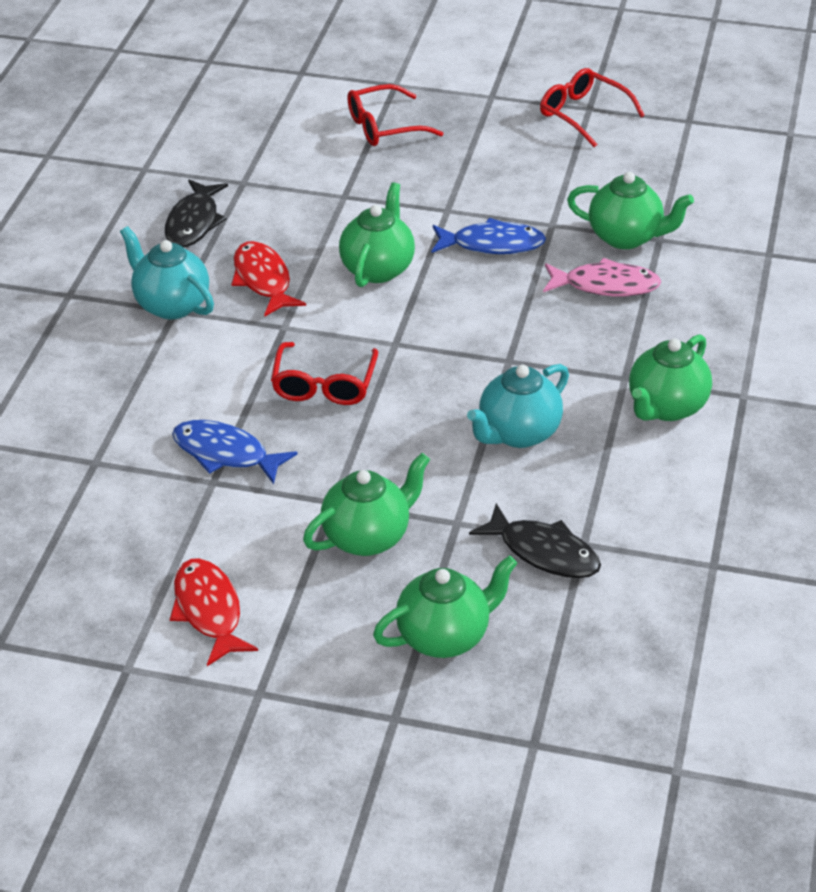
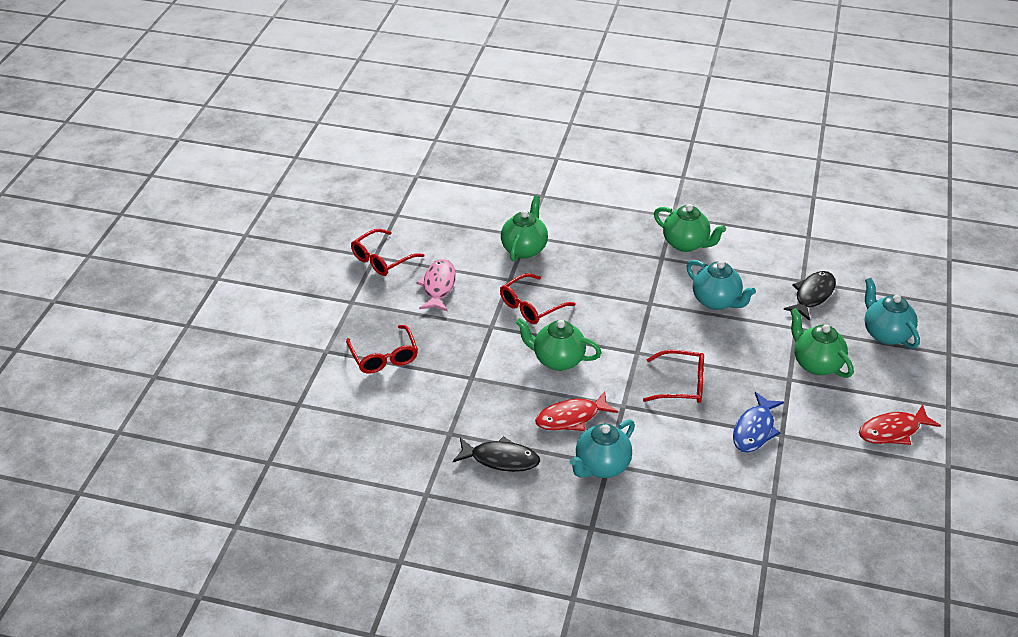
camera: 90 degrees left, 0 degrees up
green teapot [373,556,517,658] -> turquoise teapot [865,278,920,349]
blue fish [432,218,546,254] -> red glasses [500,273,576,324]
pink fish [543,258,661,296] -> pink fish moved to [416,259,456,311]

